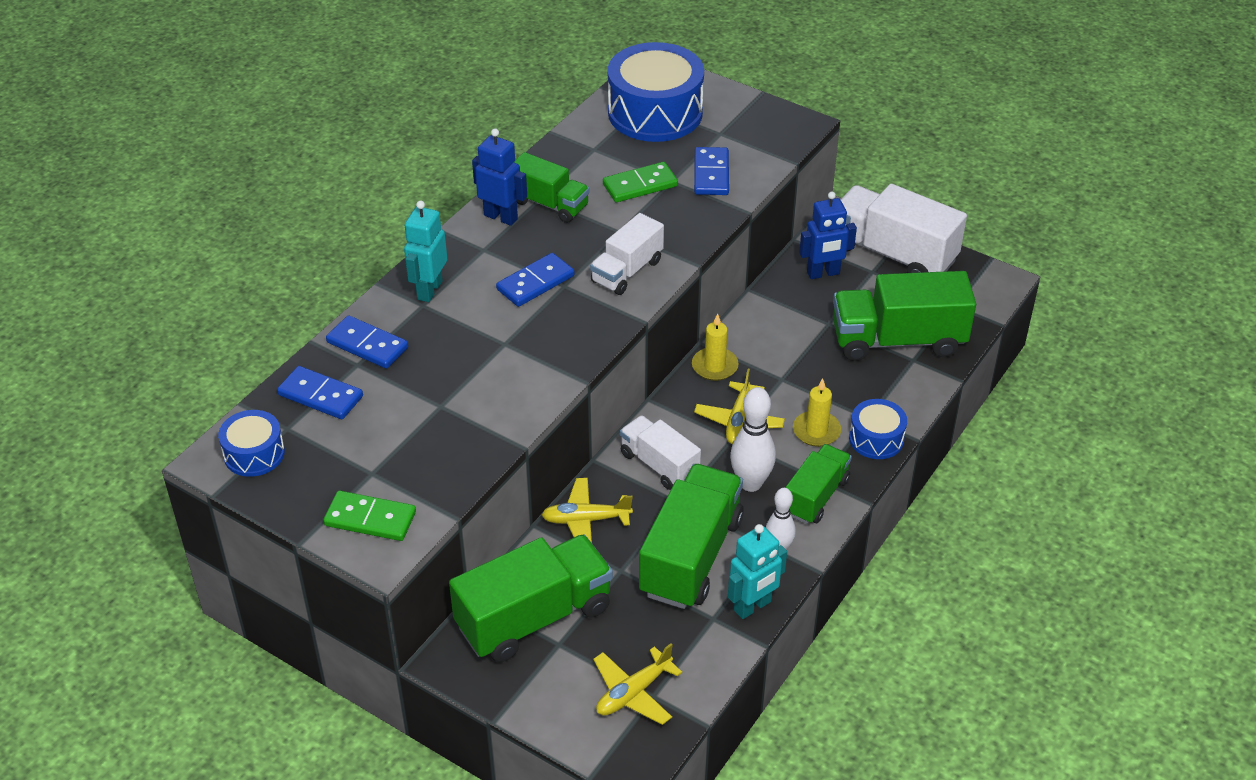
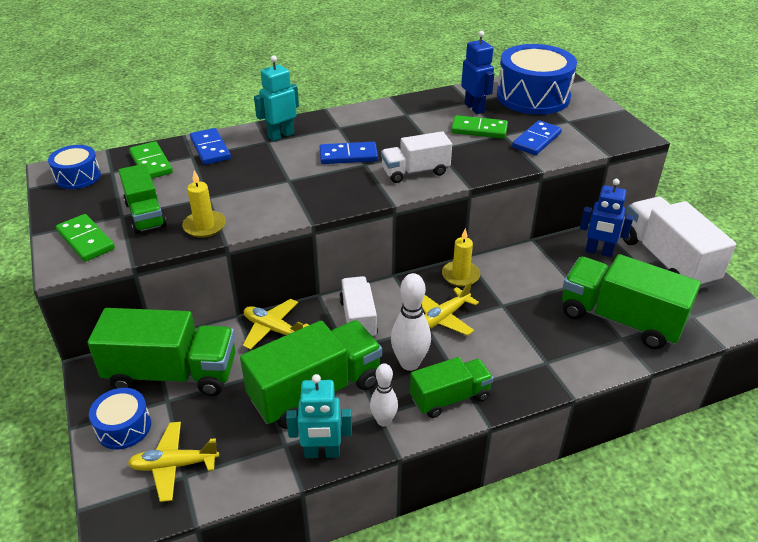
camera: 35 degrees right, 5 degrees down
blue domino [277,366,363,419] -> green domino [129,141,173,179]
blue robot [472,128,527,226] -> blue robot moved to [461,31,494,114]
green truck [514,152,590,223] -> green truck moved to [119,164,167,234]
yellow candle [793,378,841,447] -> yellow candle moved to [182,170,226,238]
blue drum [849,399,907,459] -> blue drum moved to [89,388,151,450]

